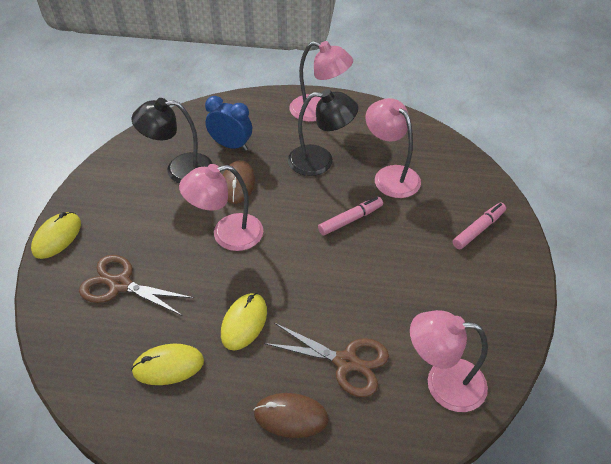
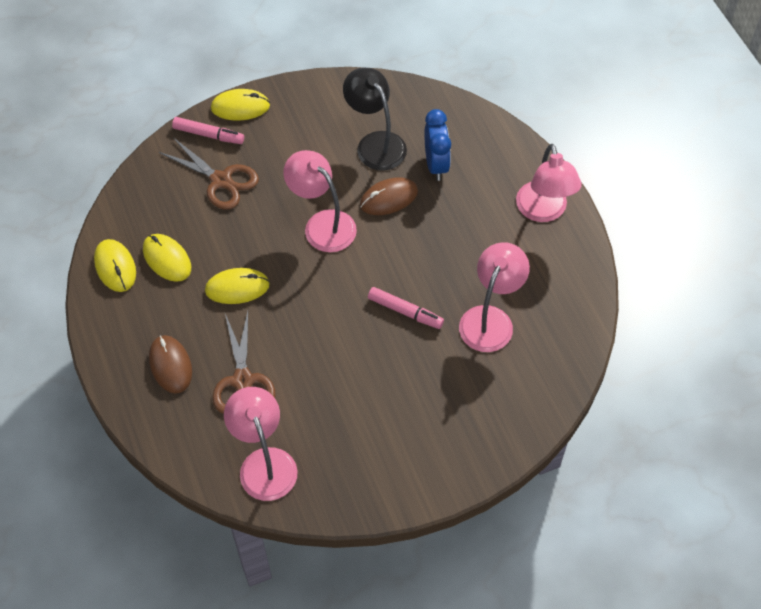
camera: 60 degrees right, 10 degrees up
brown scissors [79,255,194,316] -> brown scissors turned 135 degrees clockwise [159,137,259,210]
black lamp [288,89,358,176] -> none
pink marker [453,203,506,249] -> pink marker moved to [172,117,244,144]
none -> yellow mouse [94,239,136,292]

